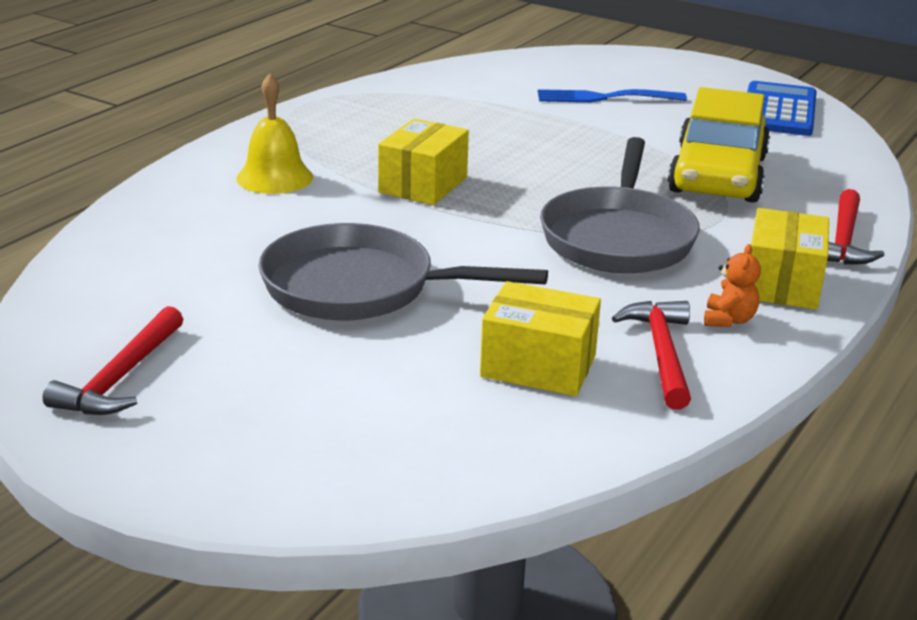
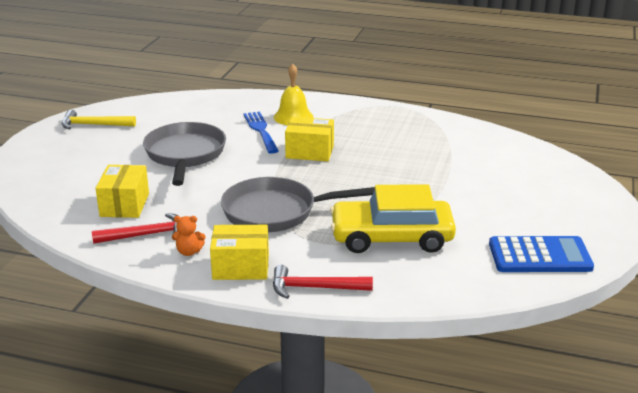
camera: 75 degrees right, 0 degrees up
red hammer [43,306,183,415] -> yellow hammer [62,109,136,130]
blue fork [538,89,687,103] -> blue fork moved to [243,111,279,154]

